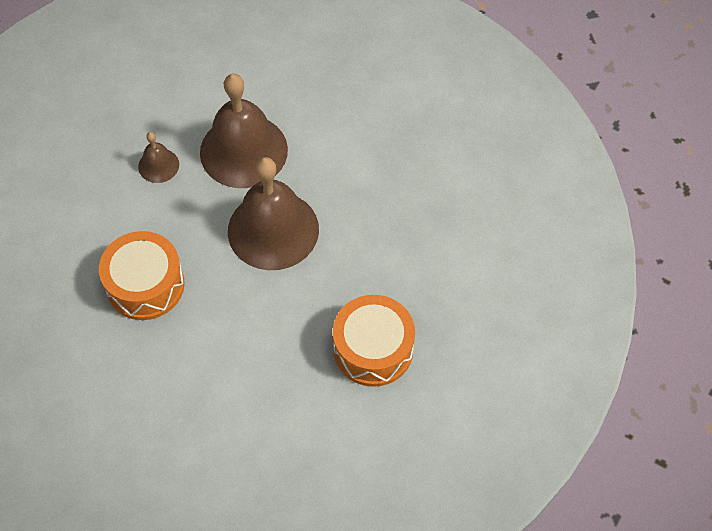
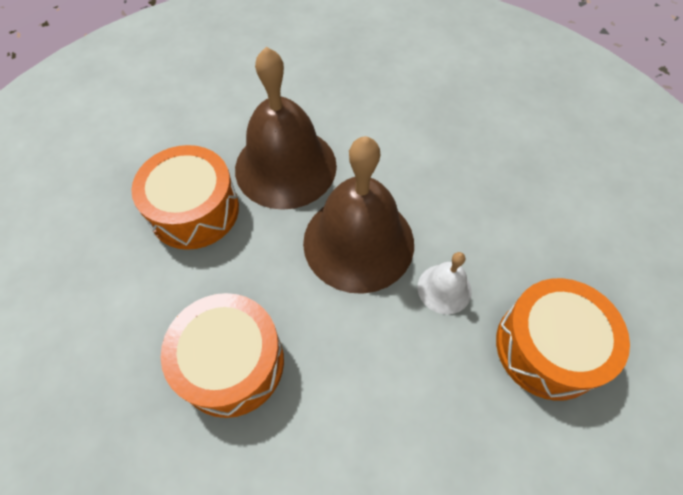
camera: 20 degrees left, 0 degrees up
brown bell [138,132,179,183] -> orange drum [131,145,239,250]
none -> white bell [418,252,472,315]

